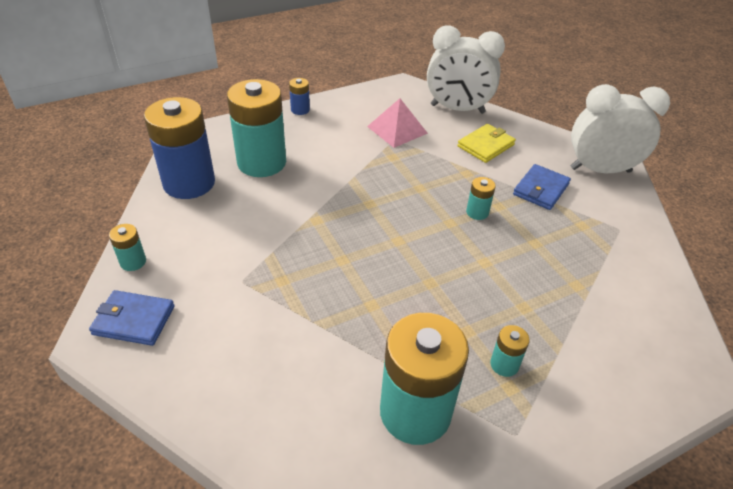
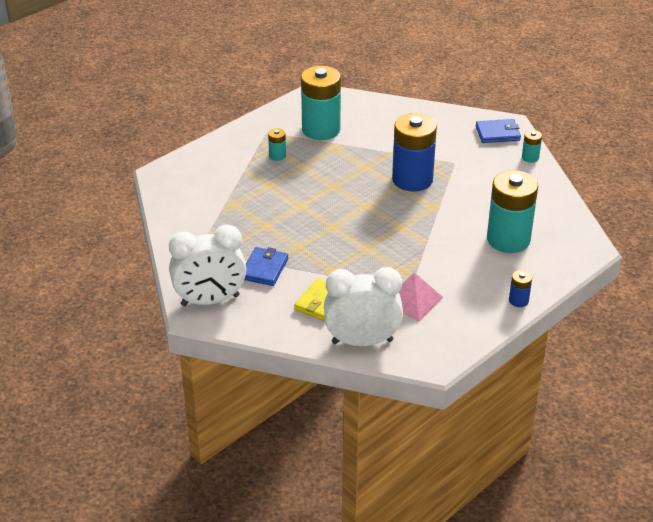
camera: 165 degrees right, 5 degrees down
blue battery [144,97,215,199] -> blue battery moved to [392,113,437,192]
turquoise battery [466,177,496,220] -> none

